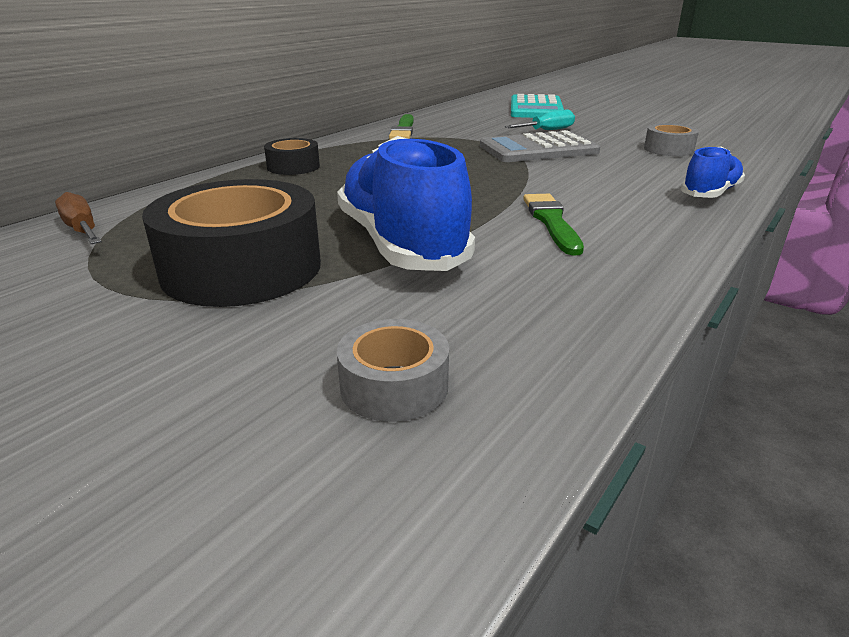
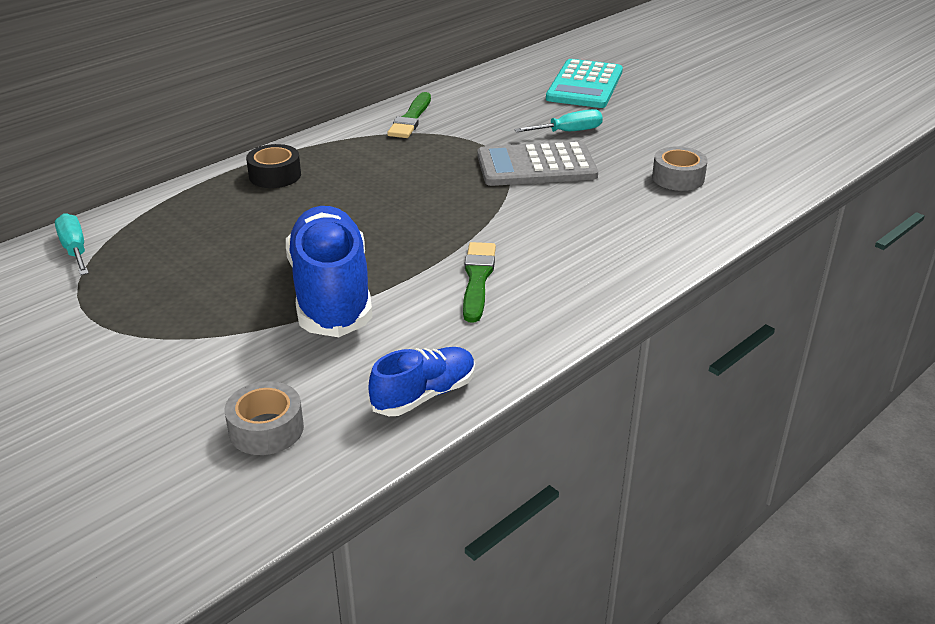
camera: 10 degrees right, 5 degrees up
brown screwdriver [55,192,102,244] -> turquoise screwdriver [55,213,89,275]
black tape [142,179,321,307] -> none
blue shoe [680,146,745,198] -> blue shoe moved to [368,347,475,416]

